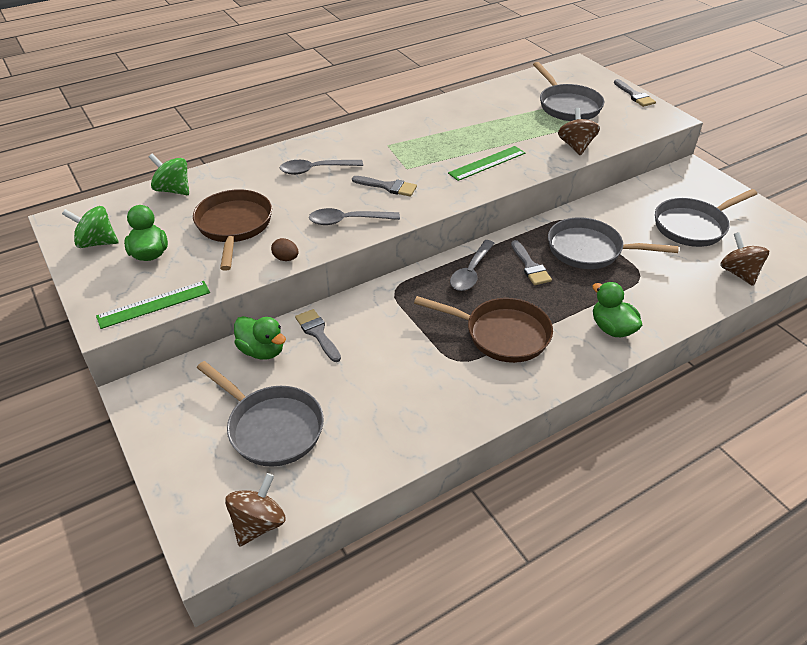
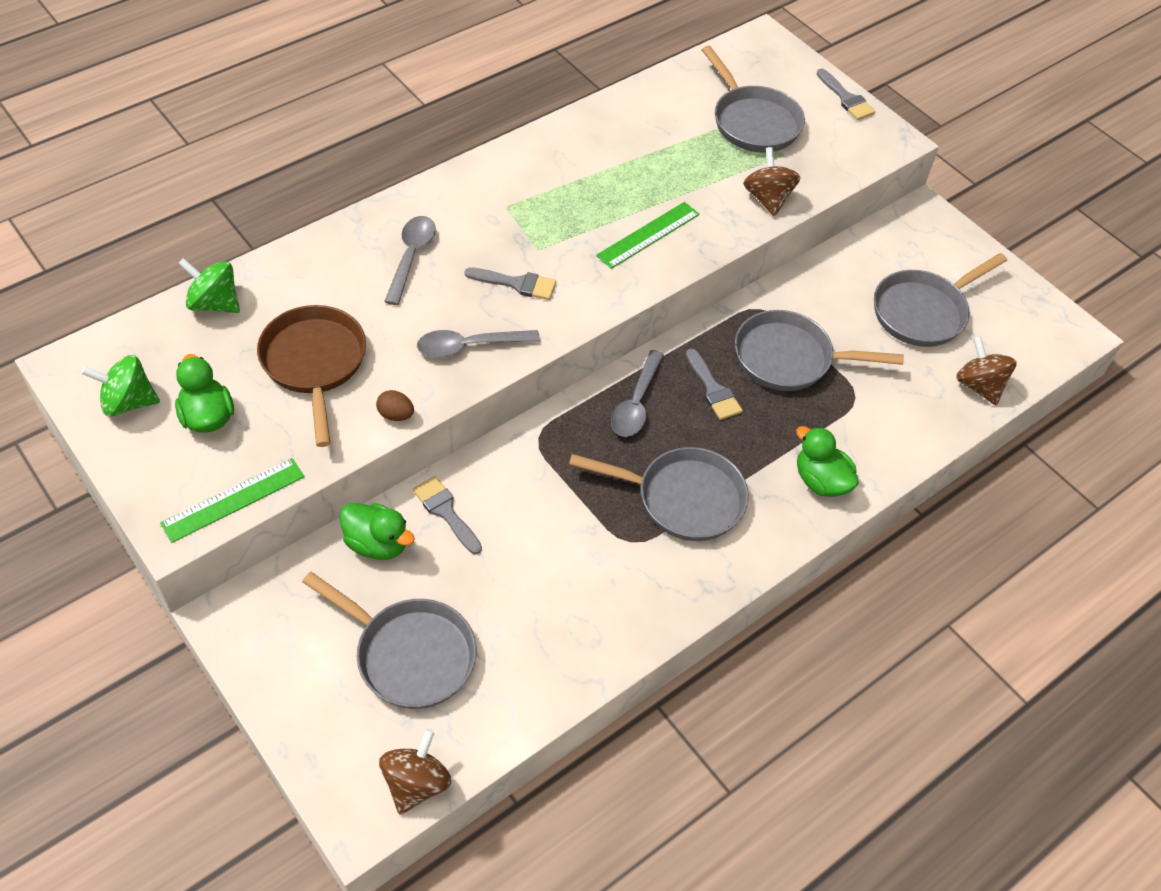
camera: 10 degrees left, 10 degrees up
grey spoon [280,160,363,175] -> grey spoon turned 120 degrees clockwise [384,216,436,305]
brown pan [414,296,553,363] -> grey pan [569,447,749,541]

